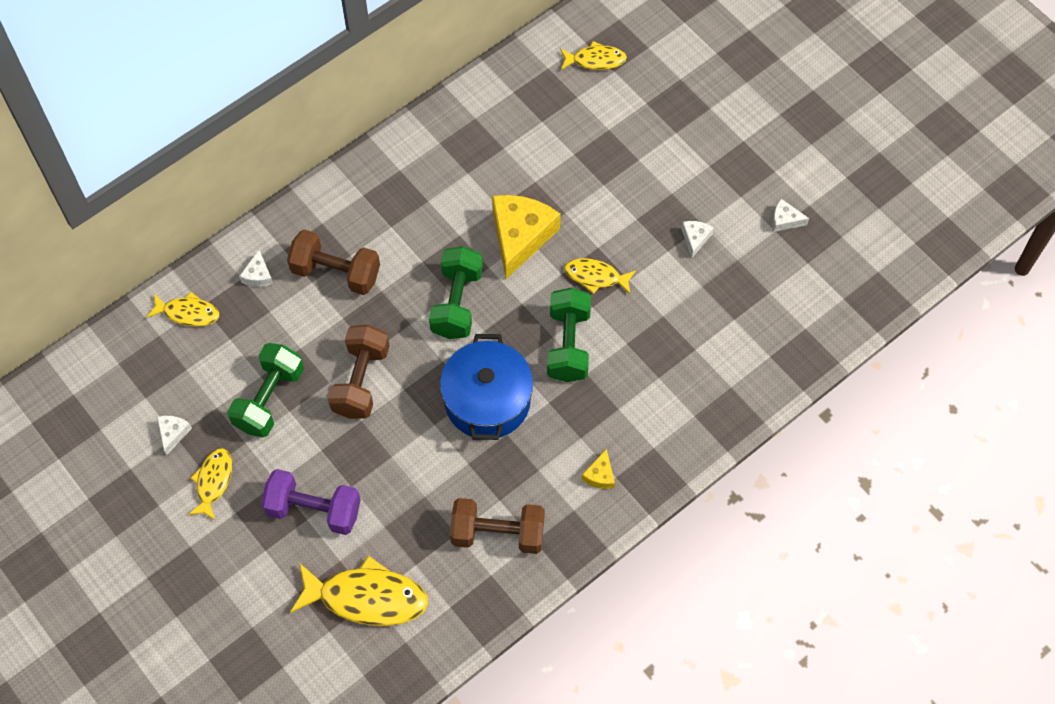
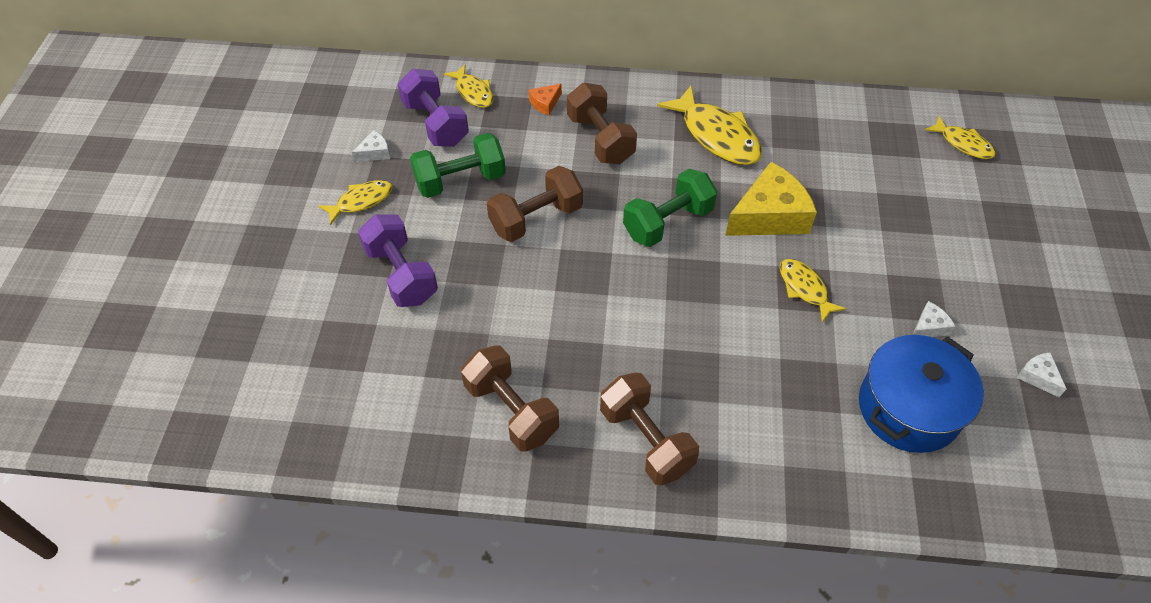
camera: 45 degrees right, 10 degrees down
white cheese [239,250,273,287] -> orange cheese [529,84,562,115]
yellow fish [290,555,428,626] -> yellow fish moved to [657,86,762,165]
blue pot [440,334,533,440] -> blue pot moved to [859,335,984,453]
green dumbbell [547,287,591,382] -> none
yellow cheese [582,449,615,489] -> brown dumbbell [600,372,699,485]
none -> purple dumbbell [398,69,469,147]

